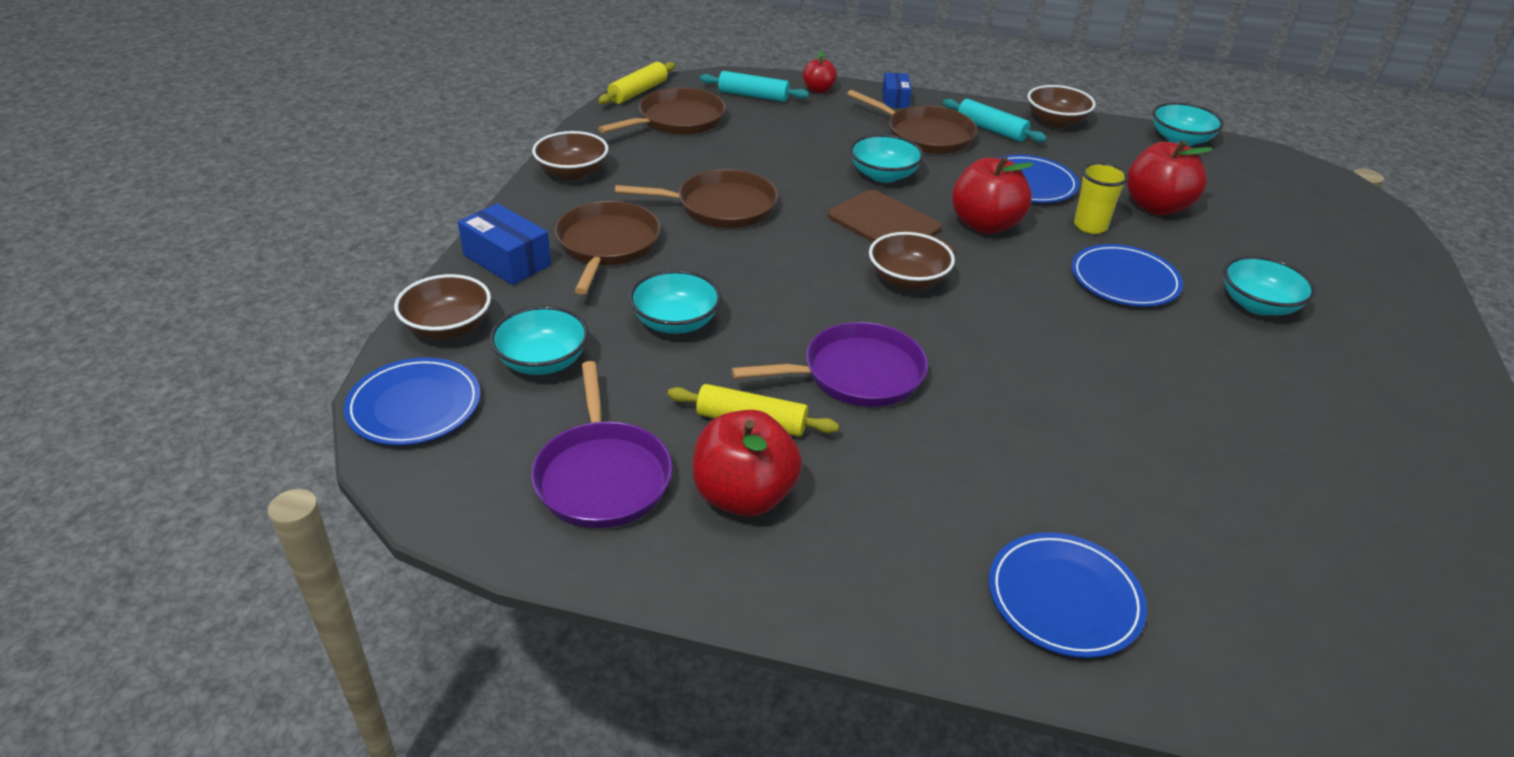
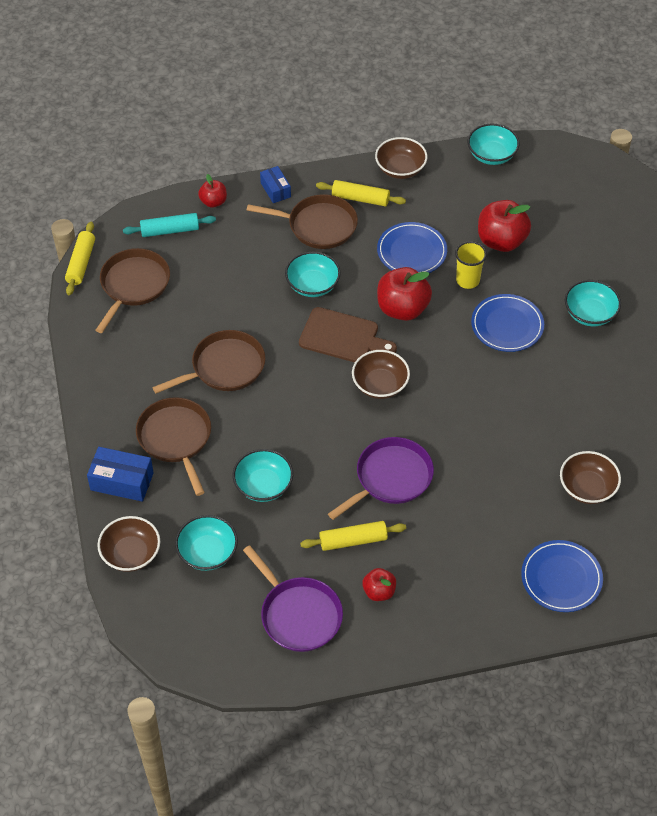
camera: 25 degrees left, 15 degrees up
blue plate [344,357,481,445] -> none
brown bowl [532,131,608,180] -> brown bowl moved to [560,451,621,504]
red apple [692,410,802,517] -> red apple [362,568,396,601], size x0.55
turquoise rolling pin [943,99,1047,142] -> yellow rolling pin [316,180,406,206]

